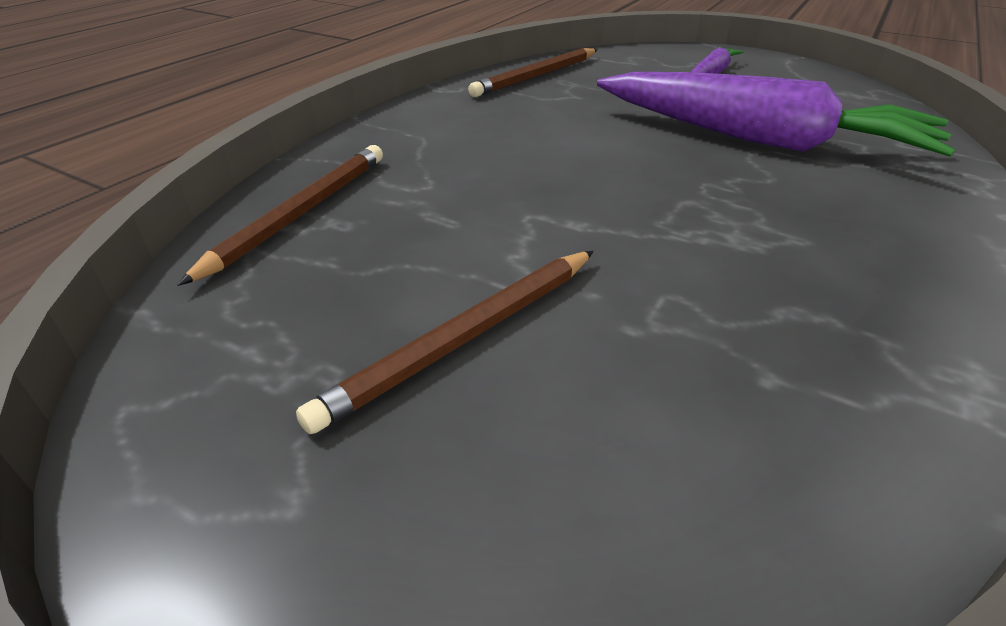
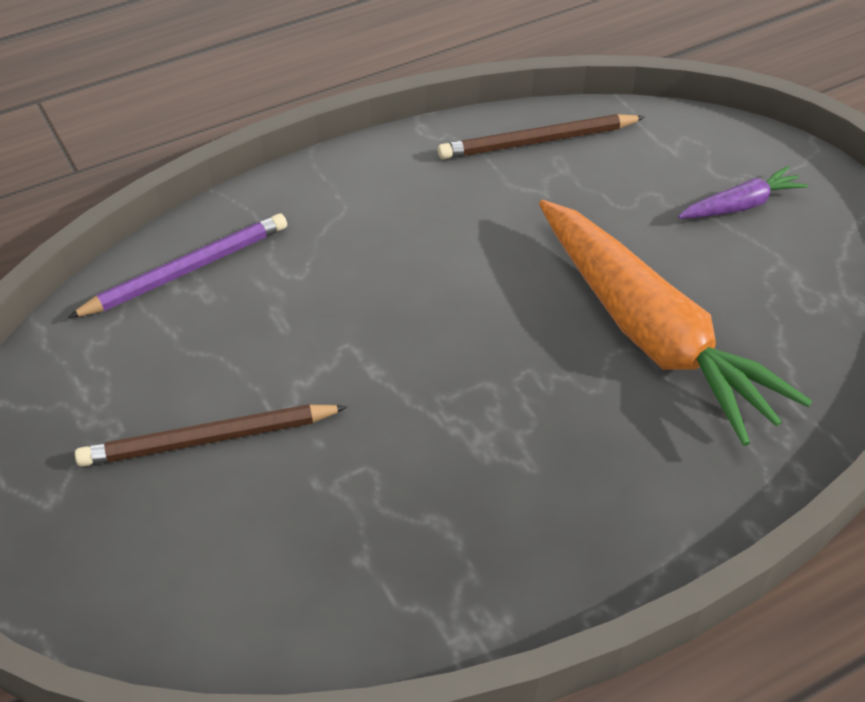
camera: 30 degrees right, 10 degrees up
brown pencil [178,145,383,286] -> purple pencil [67,213,287,318]
purple carrot [597,72,956,157] -> orange carrot [539,200,812,446]

